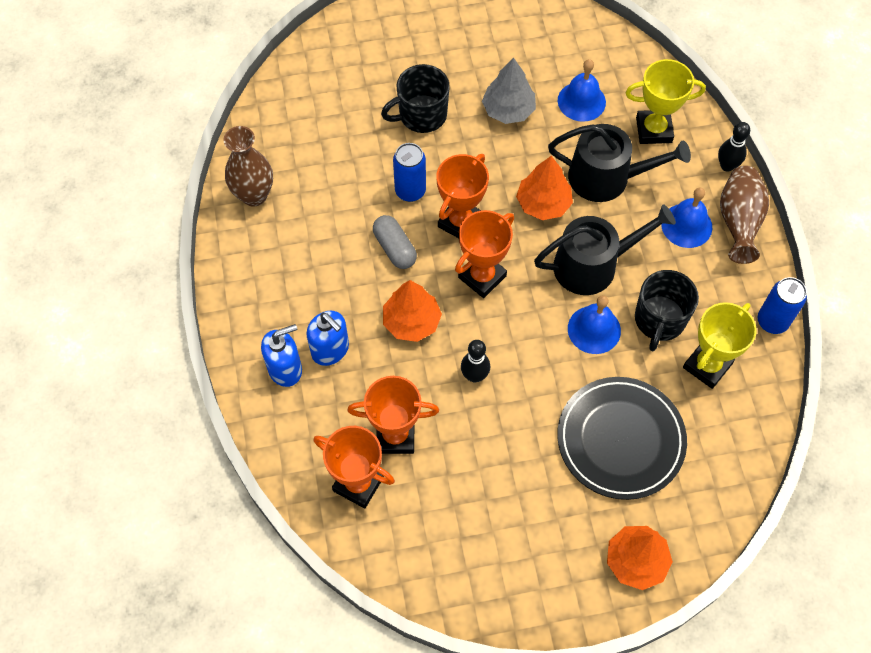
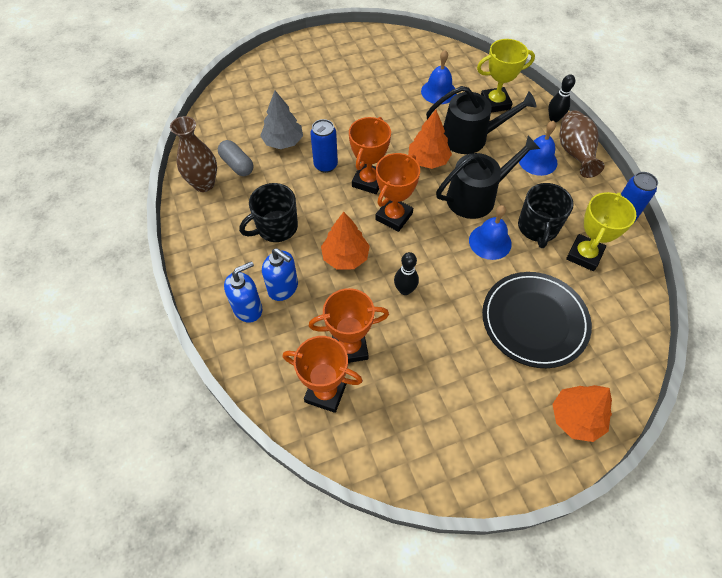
camera: 10 degrees left, 5 degrees down
grey capsule [373,215,417,269] -> grey capsule moved to [218,140,253,176]
black mug [381,64,450,133] -> black mug moved to [239,183,298,242]
grey tree [482,58,536,124] -> grey tree moved to [260,91,303,149]

